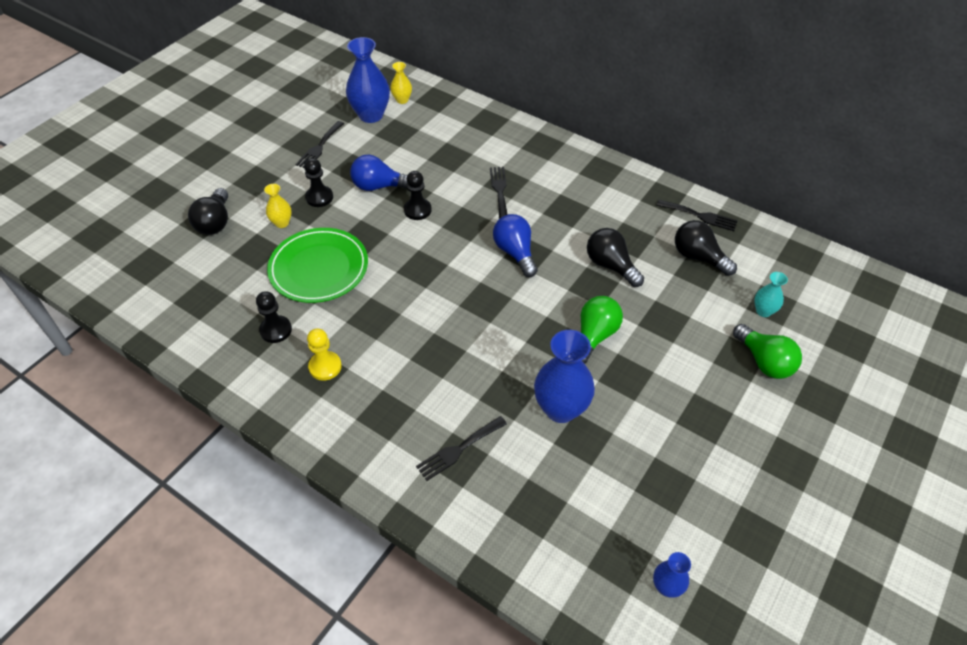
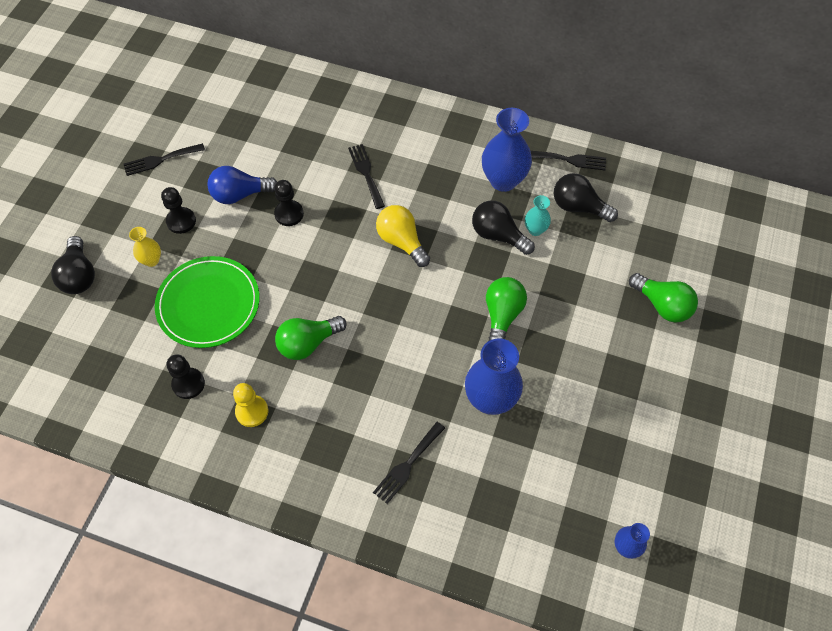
camera: 15 degrees left, 10 degrees up
black fork [296,121,344,168] -> black fork turned 60 degrees clockwise [124,143,205,176]
blue vase [346,37,390,123] -> blue vase moved to [482,108,532,192]
yellow vase [390,62,412,104] -> none
blue light bulb [493,214,538,277] -> yellow light bulb [376,205,430,267]
turquoise vase [754,272,788,317] -> turquoise vase moved to [525,195,551,236]
none -> green light bulb [275,316,347,360]

